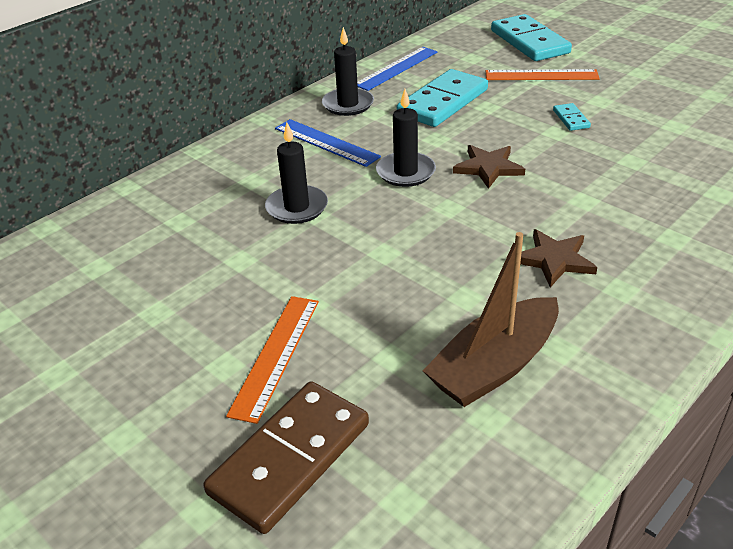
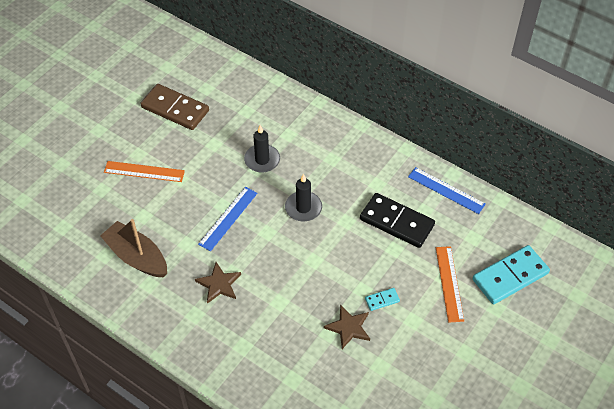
camera: 80 degrees right, 15 degrees up
brown domino [203,381,369,534] -> brown domino moved to [140,84,209,130]
blue ruler [275,119,381,167] -> blue ruler moved to [198,187,258,251]
black candle [322,27,374,116] -> none
turquoise domino [397,69,488,127] -> black domino [360,193,435,248]
brown star [453,145,525,189] -> brown star moved to [324,305,370,349]

